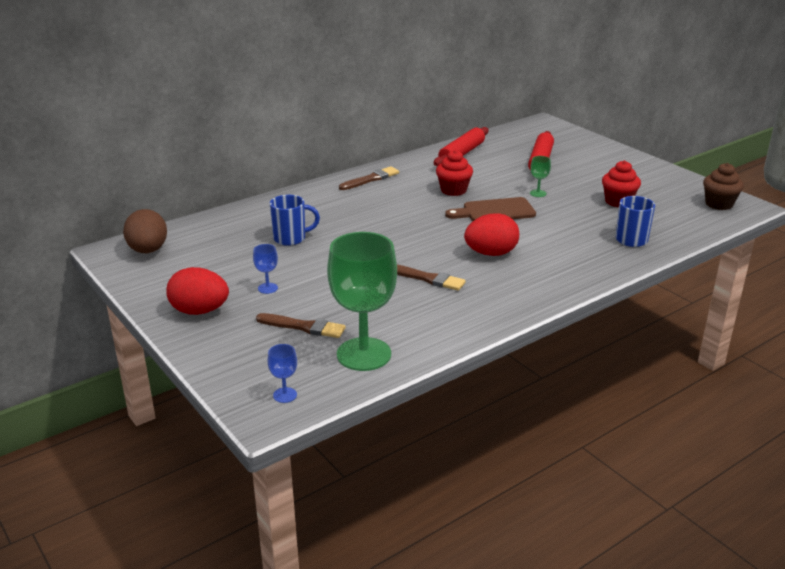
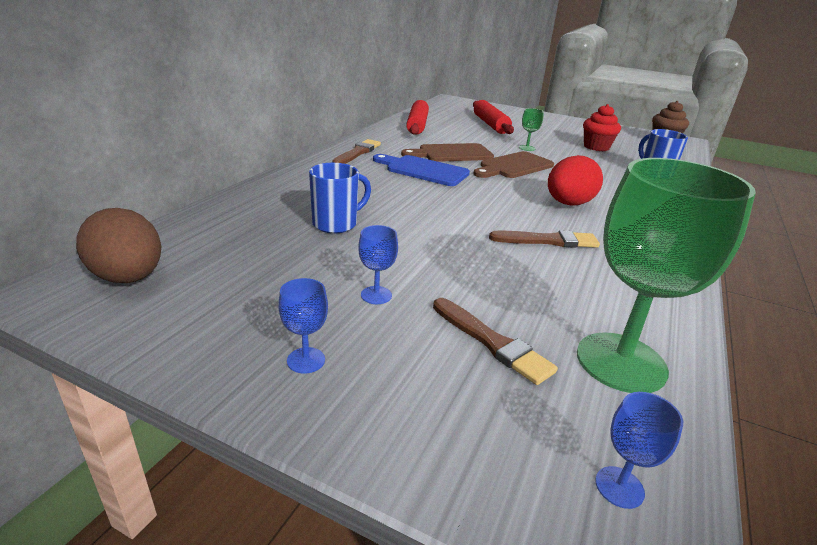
camera: 30 degrees left, 0 degrees up
red egg [166,267,229,315] -> blue goblet [278,278,328,373]
brown brush [256,313,346,338] -> brown brush turned 60 degrees clockwise [433,298,558,385]
red cupcake [436,150,473,196] -> brown cutting board [401,143,494,162]
none -> blue cutting board [373,154,470,186]

